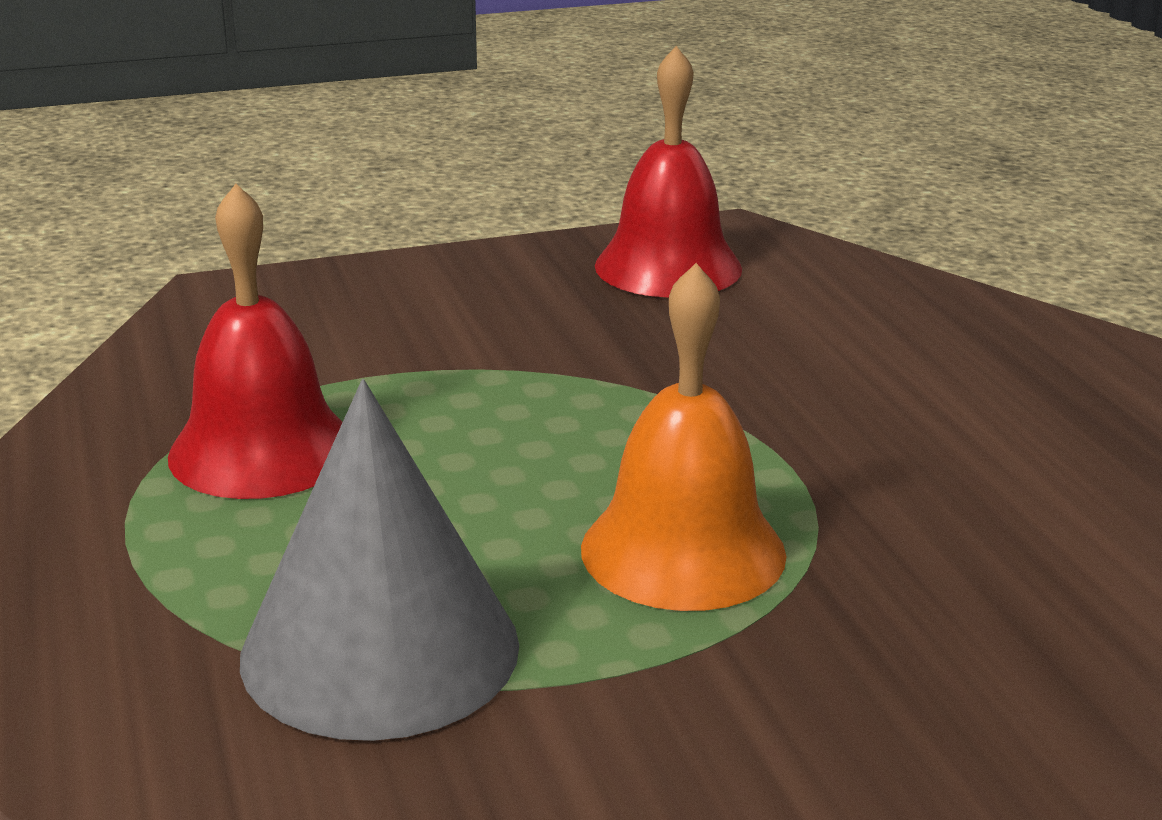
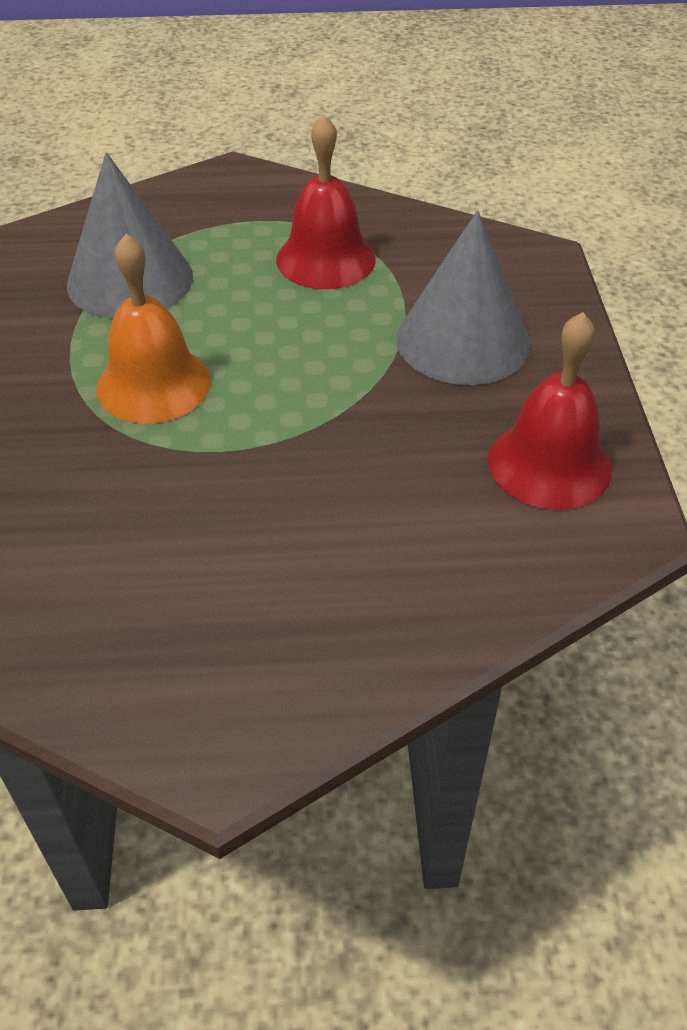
camera: 105 degrees right, 20 degrees up
none -> grey cone [397,210,531,385]

